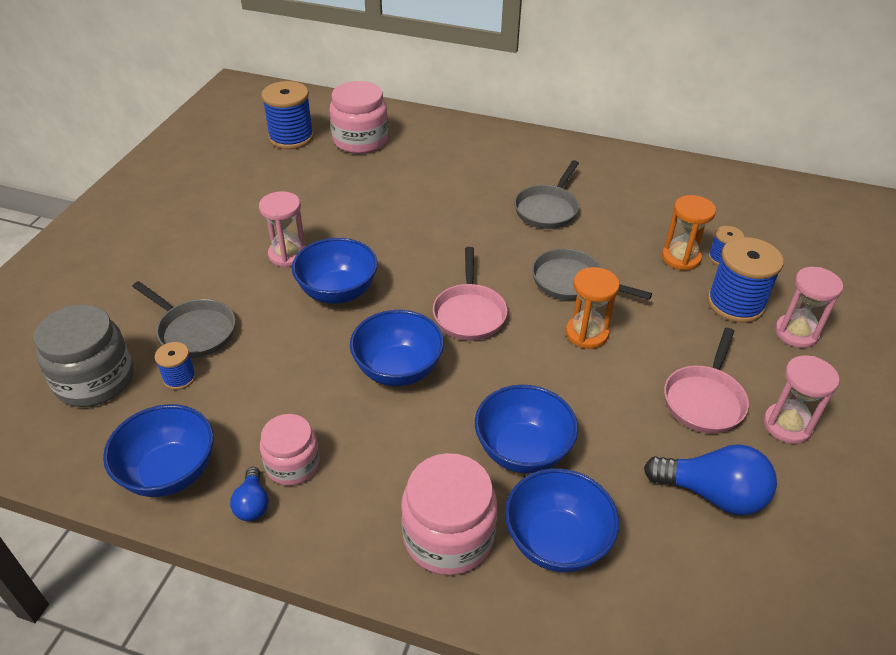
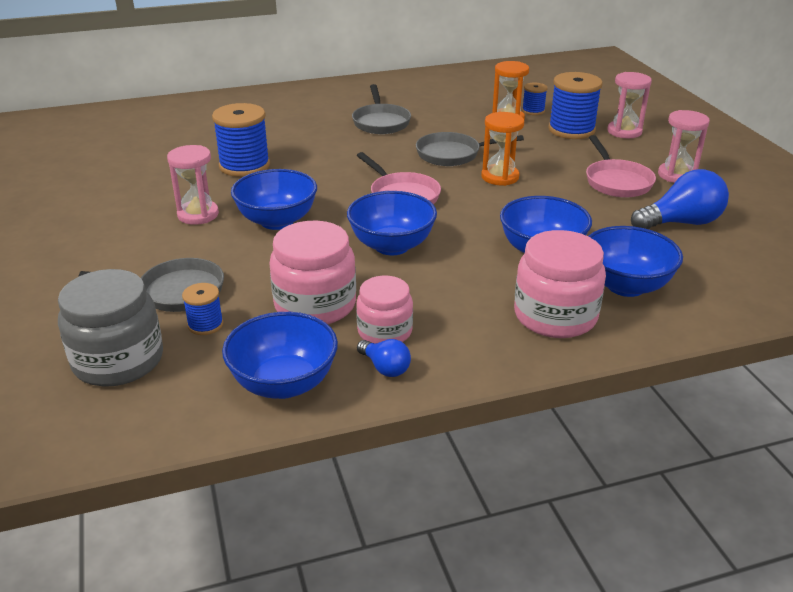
camera: 35 degrees left, 10 degrees down
blue spool [261,81,314,149] -> blue spool moved to [212,103,270,177]
pink jar [329,81,388,154] -> pink jar moved to [269,221,356,324]

